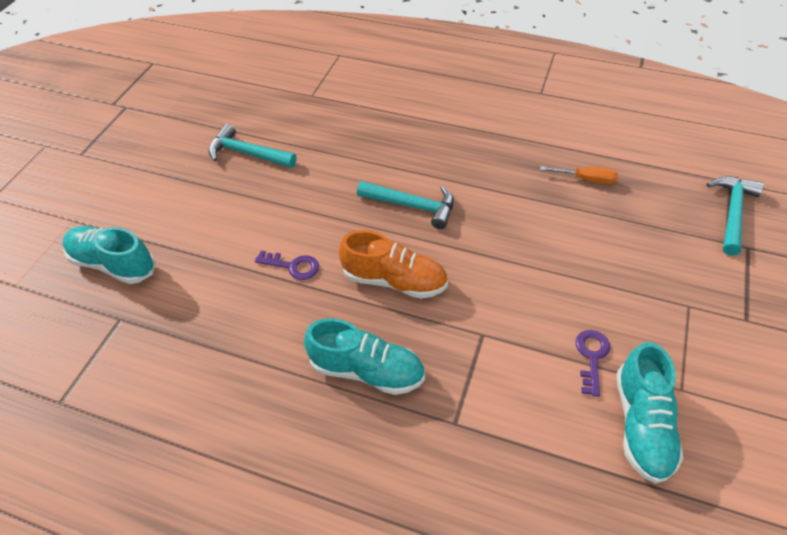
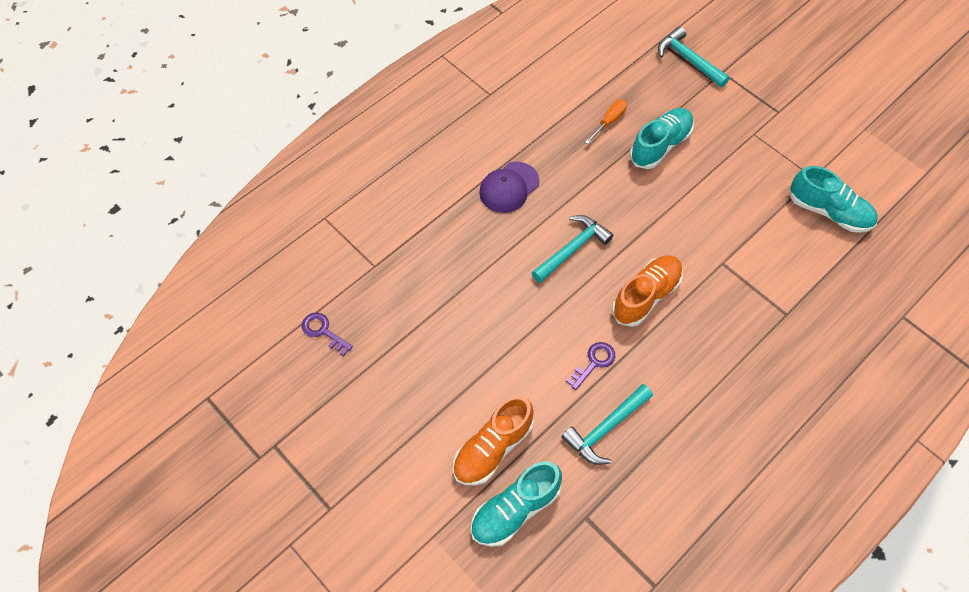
camera: 65 degrees left, 10 degrees up
turquoise hammer [209,124,297,168] -> turquoise hammer moved to [561,384,653,465]
turquoise shoe [304,318,425,395] -> turquoise shoe moved to [630,108,694,169]
purple key [576,330,610,397] -> purple key moved to [302,312,353,356]
none -> orange shoe [453,396,534,486]
none -> purple cap [479,161,540,213]

